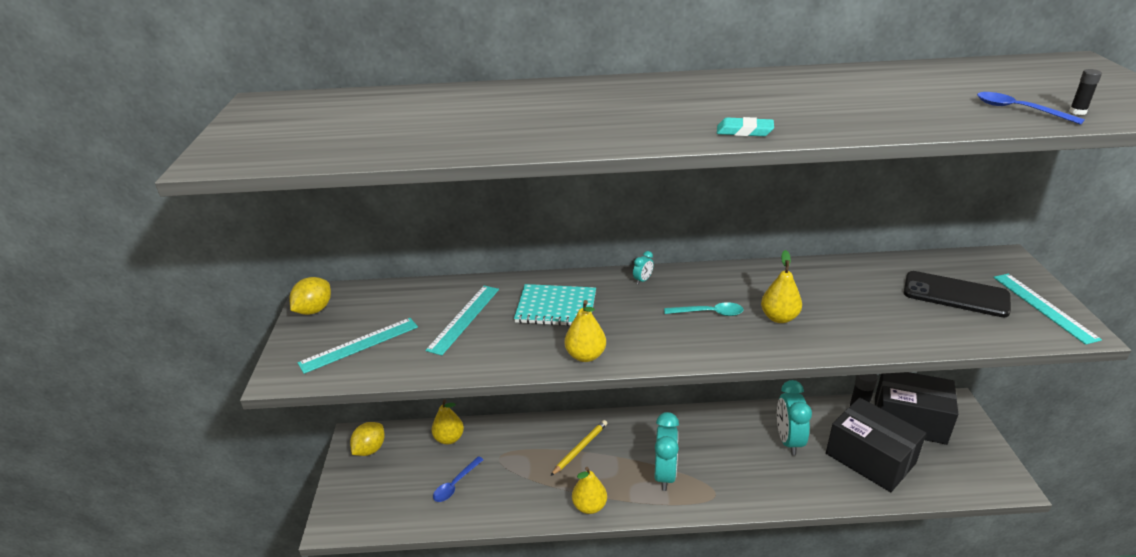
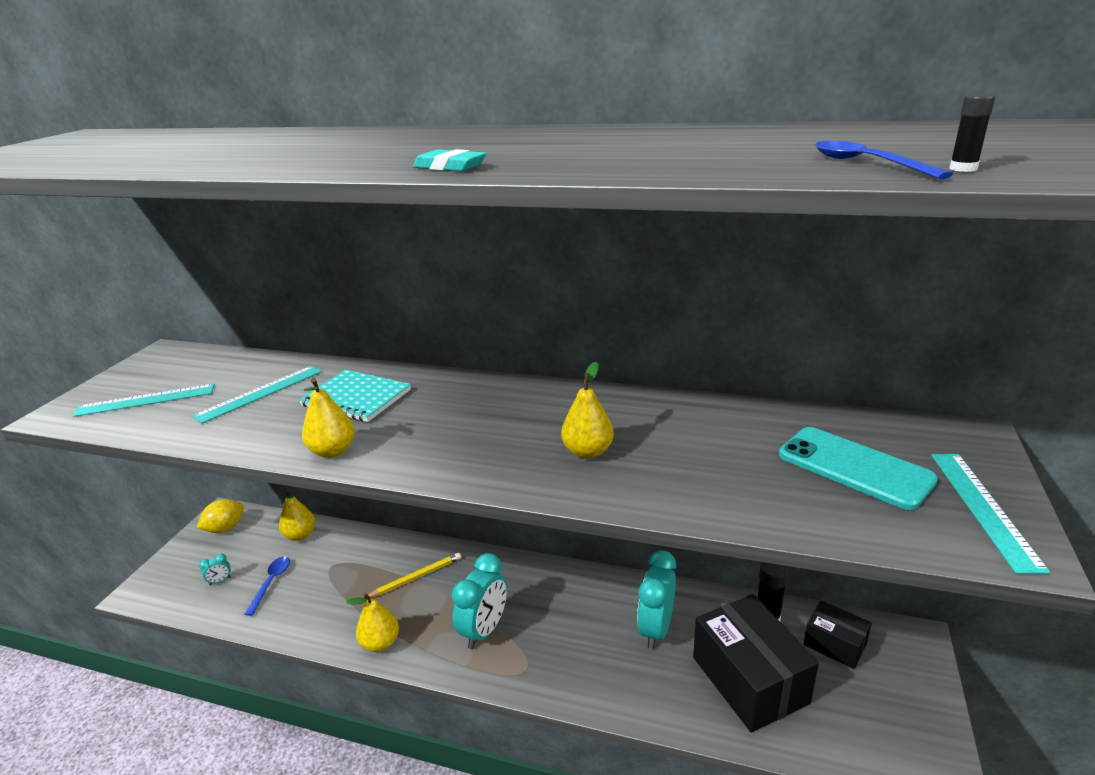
camera: 20 degrees right, 5 degrees down
yellow lemon [289,277,331,315] -> none
blue spoon [433,456,484,502] -> blue spoon turned 135 degrees clockwise [244,556,290,616]
turquoise clock [633,251,654,285] -> turquoise clock moved to [199,554,231,585]
turquoise spoon [664,302,744,316] -> none
black box [875,372,959,445] -> black box [804,600,872,669], size x0.55
black phone [904,271,1011,317] -> turquoise phone [779,427,938,510]

